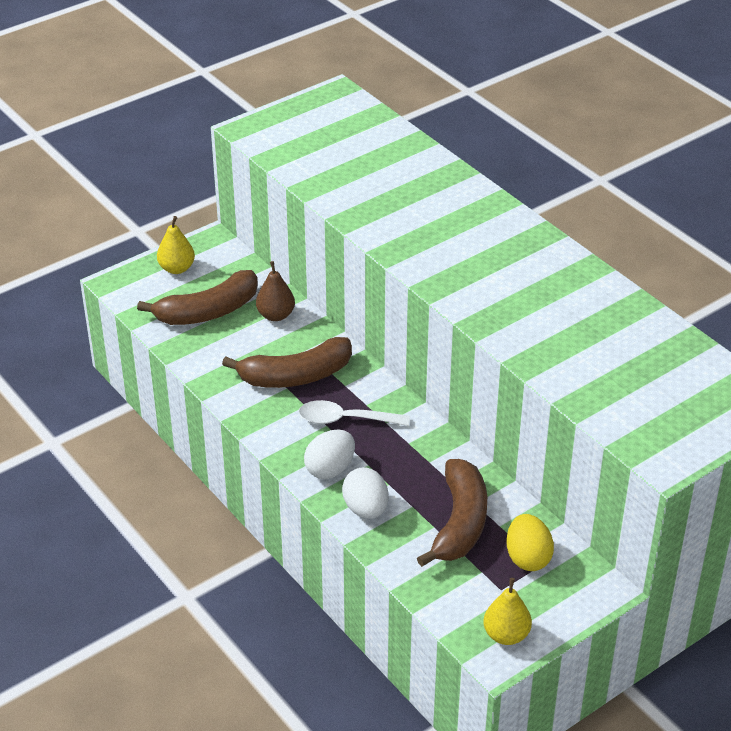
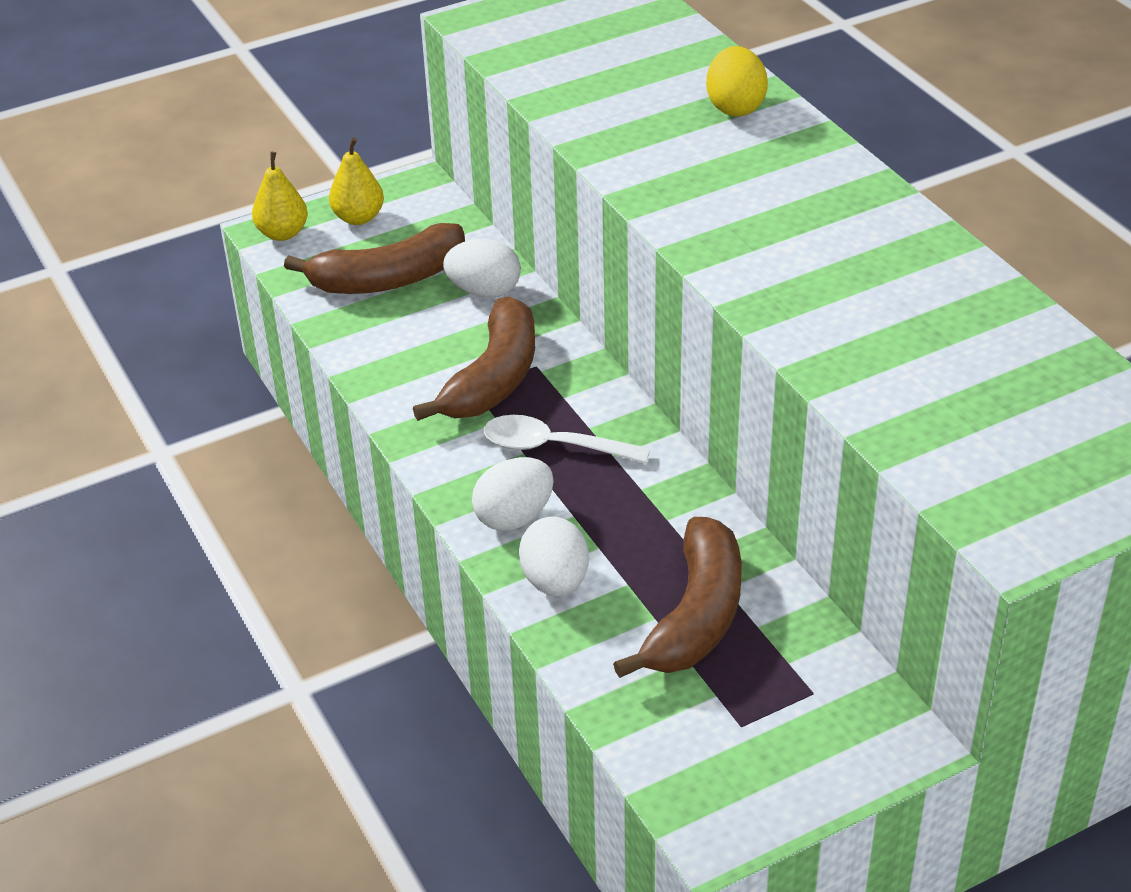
camera: 10 degrees right, 0 degrees up
brown banana [222,337,352,388] -> brown banana turned 60 degrees counterclockwise [413,297,535,421]
brown pear [256,261,295,321] -> white egg [443,239,521,298]
yellow pear [484,578,532,645] -> yellow pear moved to [252,152,308,241]
yellow egg [507,514,554,571] -> yellow egg moved to [706,46,768,117]

